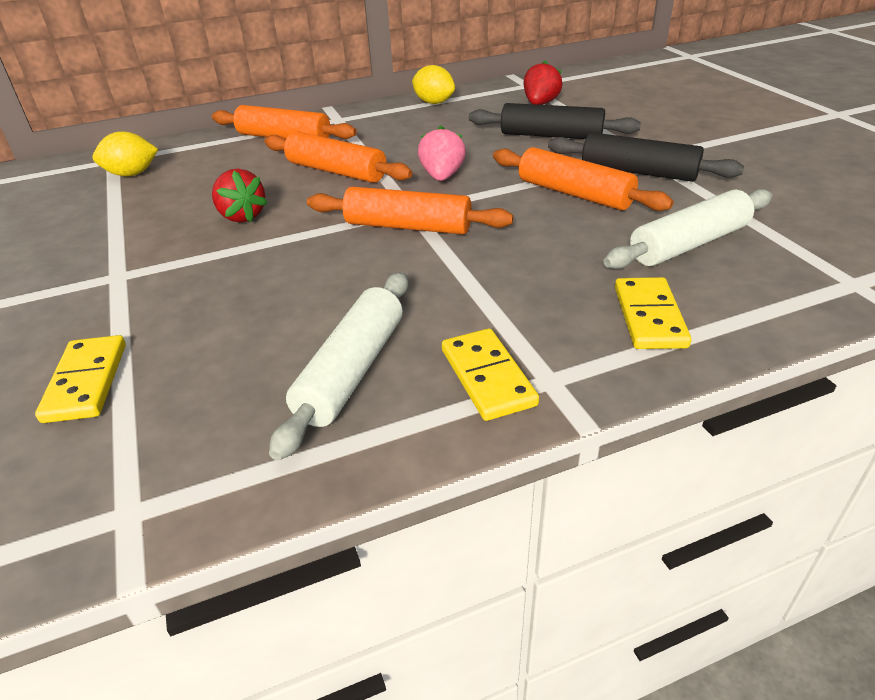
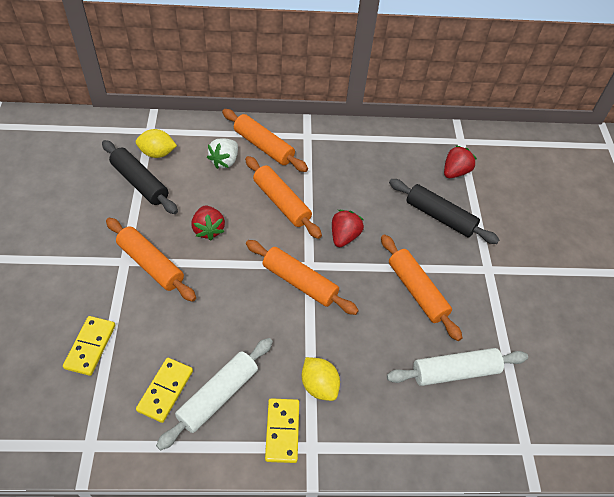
camera: 15 degrees right, 15 degrees up
yellow lemon [412,65,455,104] -> yellow lemon moved to [301,357,340,401]
pink strawberry [418,126,466,181] -> red strawberry [332,210,364,247]
black rolling pin [548,132,744,182] -> black rolling pin moved to [102,140,178,214]
yellow domino [615,277,692,349] -> yellow domino moved to [136,358,193,423]
none -> orange rolling pin [106,218,196,302]
none -> white strawberry [207,138,238,169]

